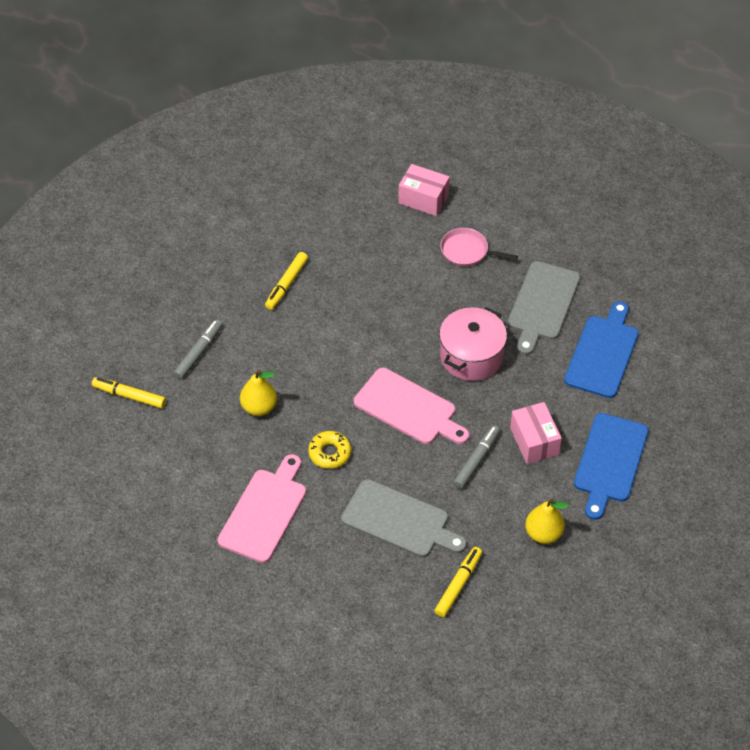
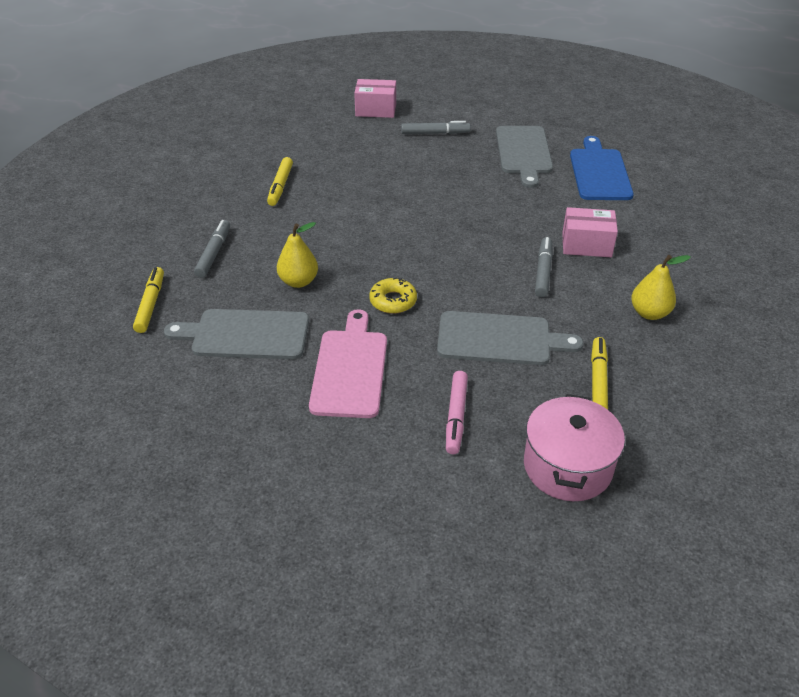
camera: 20 degrees left, 10 degrees down
yellow marker [92,377,166,408] -> yellow marker turned 90 degrees clockwise [133,267,164,333]
pink cutting board [354,368,469,444] -> none
pink pot [439,307,507,381] -> pink pot moved to [524,394,625,501]
pink pan [440,228,518,267] -> grey marker [401,121,470,134]
pink box [510,402,562,464] -> pink box turned 45 degrees counterclockwise [562,207,618,257]
blue cutting board [574,413,649,520] -> none
none -> grey cutting board [164,309,309,359]
none -> pink marker [446,371,468,454]

